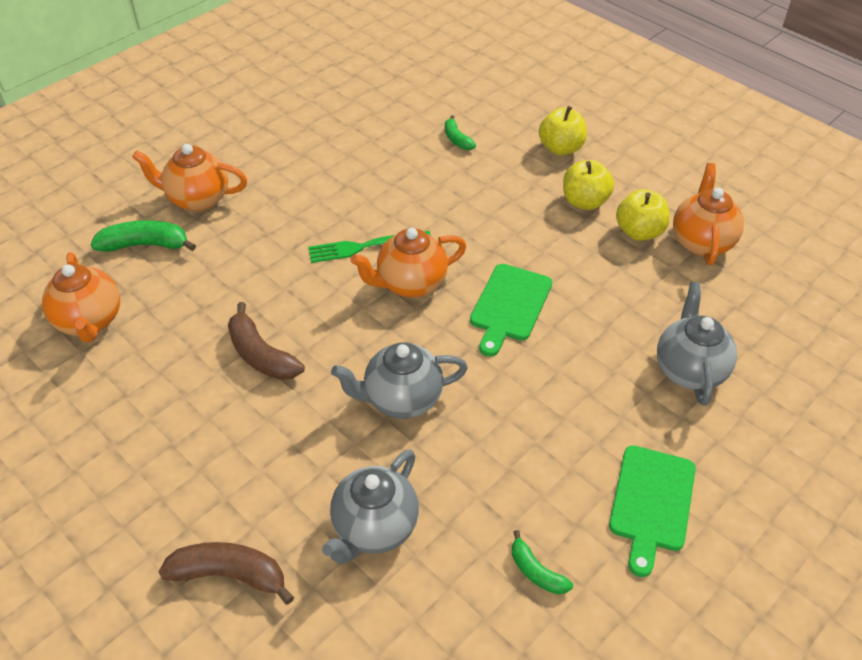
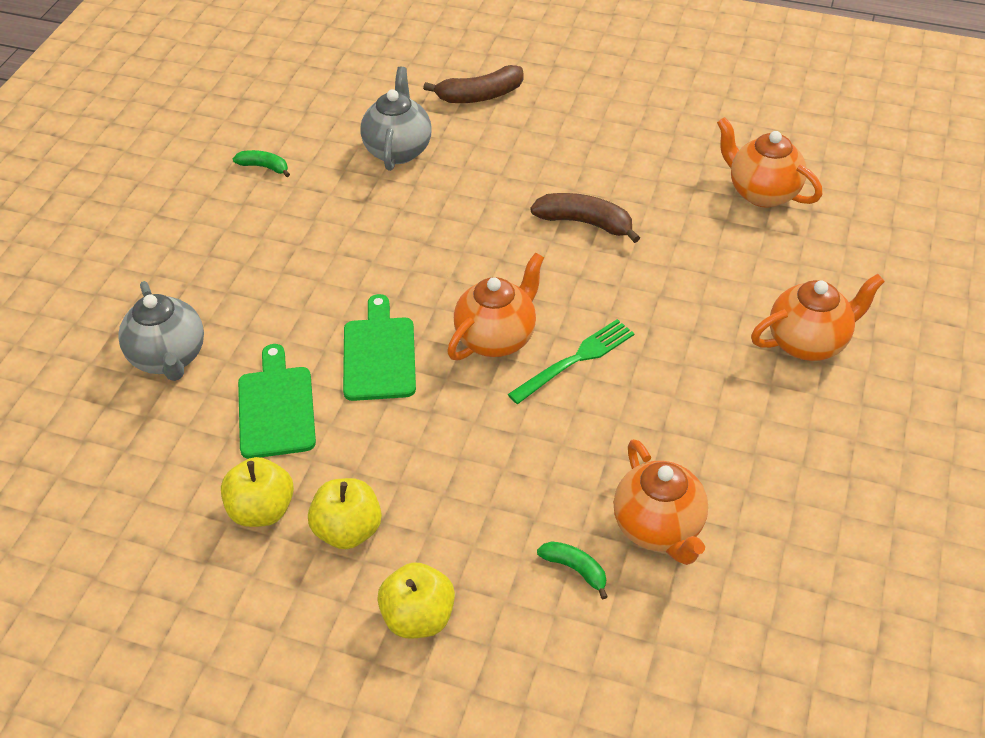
camera: 155 degrees right, 0 degrees up
green banana [90,220,196,252] -> none
grey teapot [331,342,468,419] -> none
green cutting board [609,445,696,577] -> green cutting board moved to [238,344,316,459]
orange teapot [673,163,744,265] -> orange teapot moved to [614,439,708,565]

